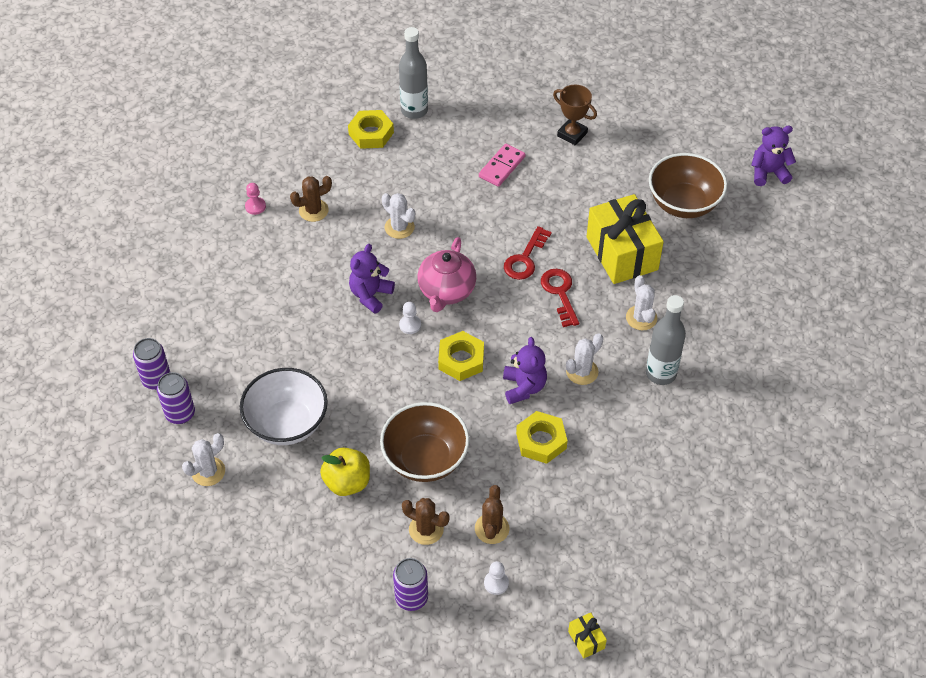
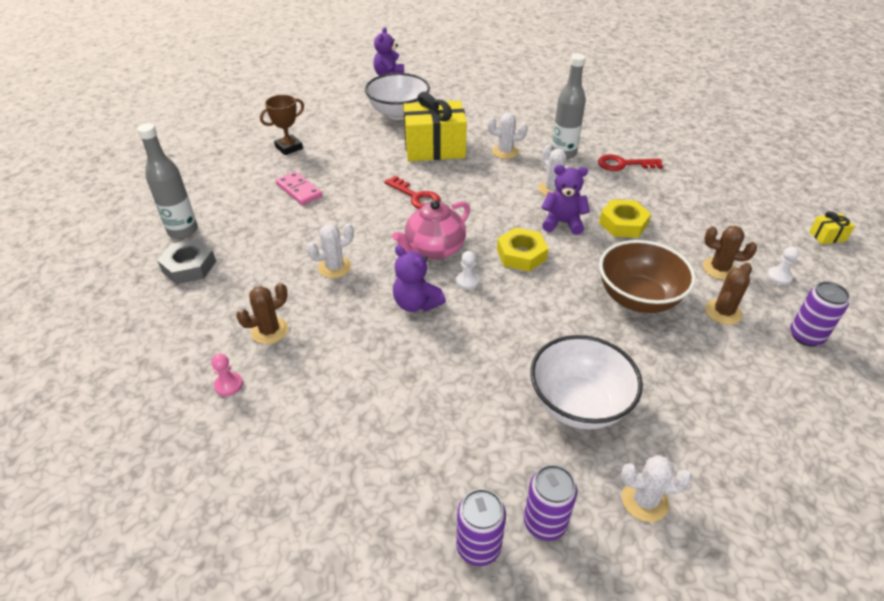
camera: 75 degrees left, 10 degrees down
white cactus [182,433,225,486] -> white cactus turned 60 degrees counterclockwise [621,455,692,522]
brown cactus [290,176,332,222] -> brown cactus turned 60 degrees clockwise [236,283,288,344]
yellow apple [320,447,370,496] -> none
yellow nut [348,110,394,149] -> grey nut [157,239,216,284]
pink teapot [417,237,476,312] -> pink teapot turned 105 degrees clockwise [392,200,470,260]
red key [541,269,579,327] -> red key moved to [598,154,663,171]
brown bowl [649,153,727,218] -> white bowl [365,73,430,120]

